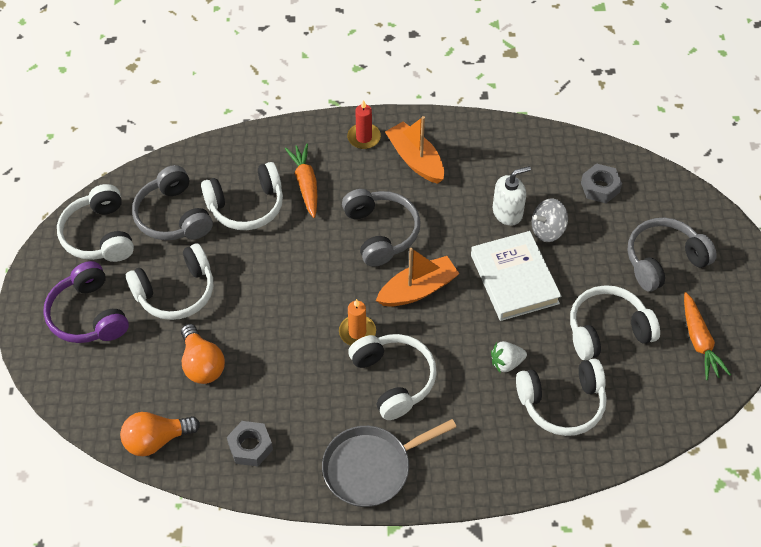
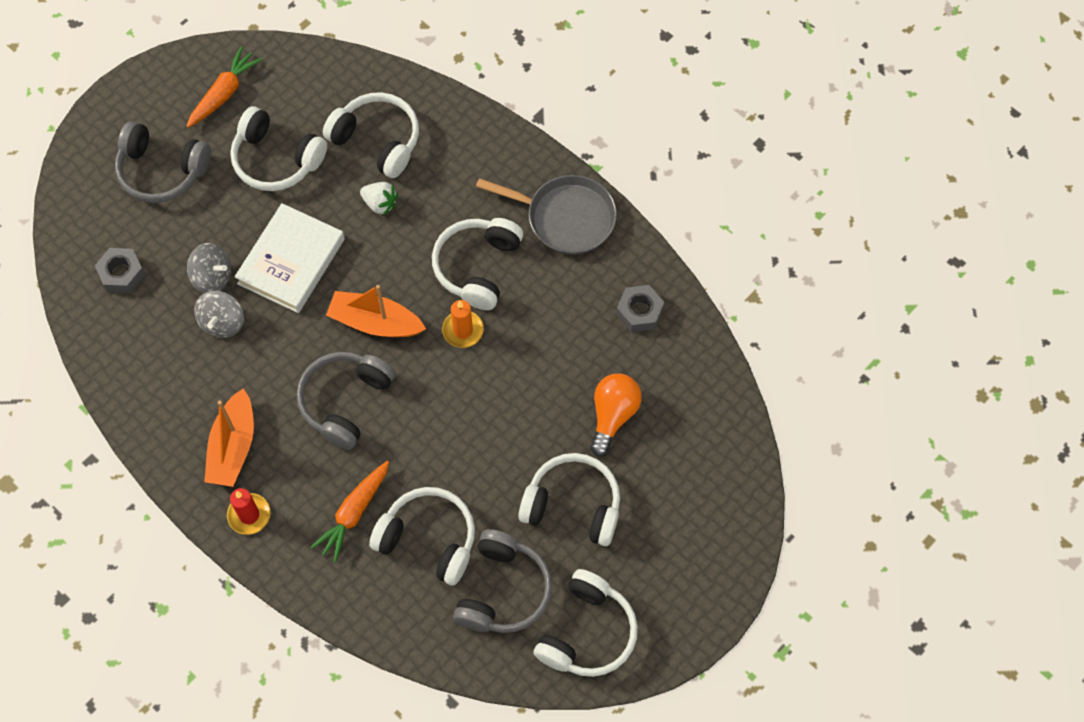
camera: 135 degrees left, 10 degrees up
purple headphones [43,261,129,343] -> none
orange light bulb [120,412,200,456] -> none
white soap dispenser [493,166,531,226] -> grey spinning top [194,291,244,338]

